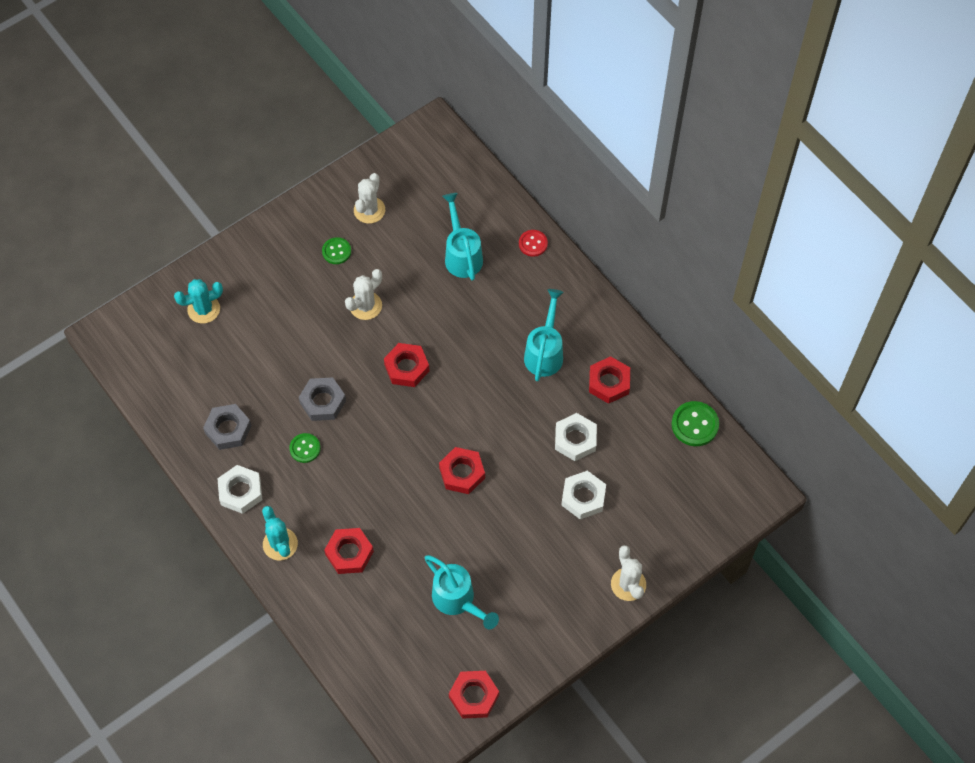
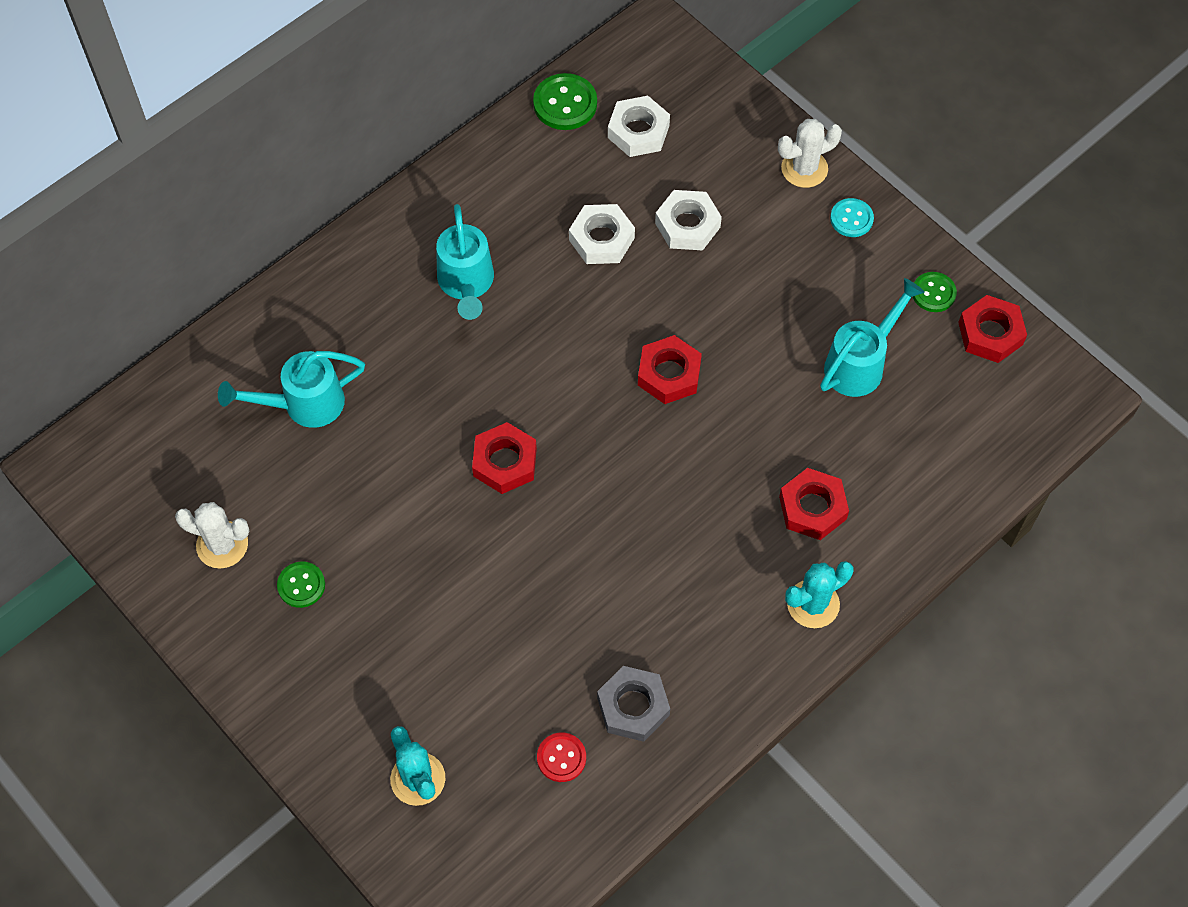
camera: 95 degrees left, 0 degrees up
white nut [217,465,262,514] -> white nut moved to [608,96,670,157]
green button [289,433,321,463] -> green button moved to [913,272,957,312]
grey nut [299,377,346,421] -> none
white cactus [345,269,382,320] -> none
red button [519,230,548,257] -> red button moved to [537,732,586,782]
turquoise watering can [524,289,564,381] -> turquoise watering can turned 105 degrees counterclockwise [436,204,494,320]
red nut [589,356,630,404] -> none
none -> turquoise button [830,198,874,237]

